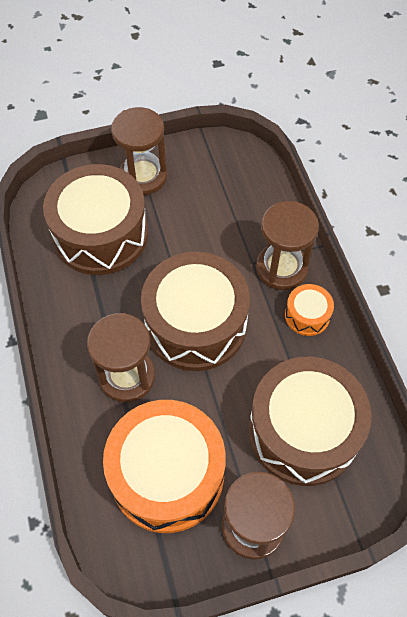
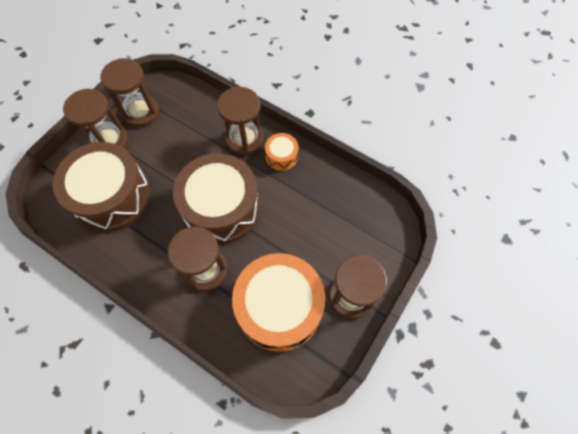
camera: 40 degrees left, 5 degrees up
brown drum [249,357,372,486] -> none
none -> brown hourglass [100,58,159,127]

